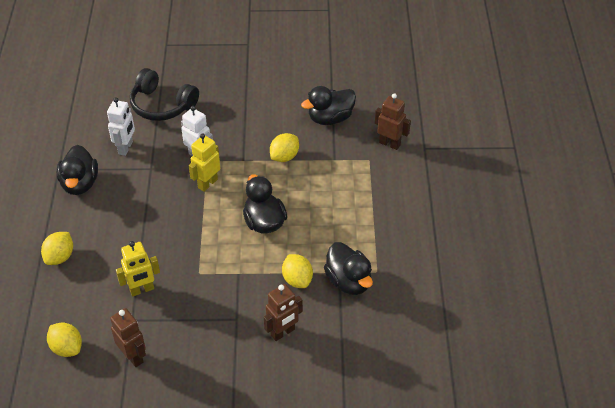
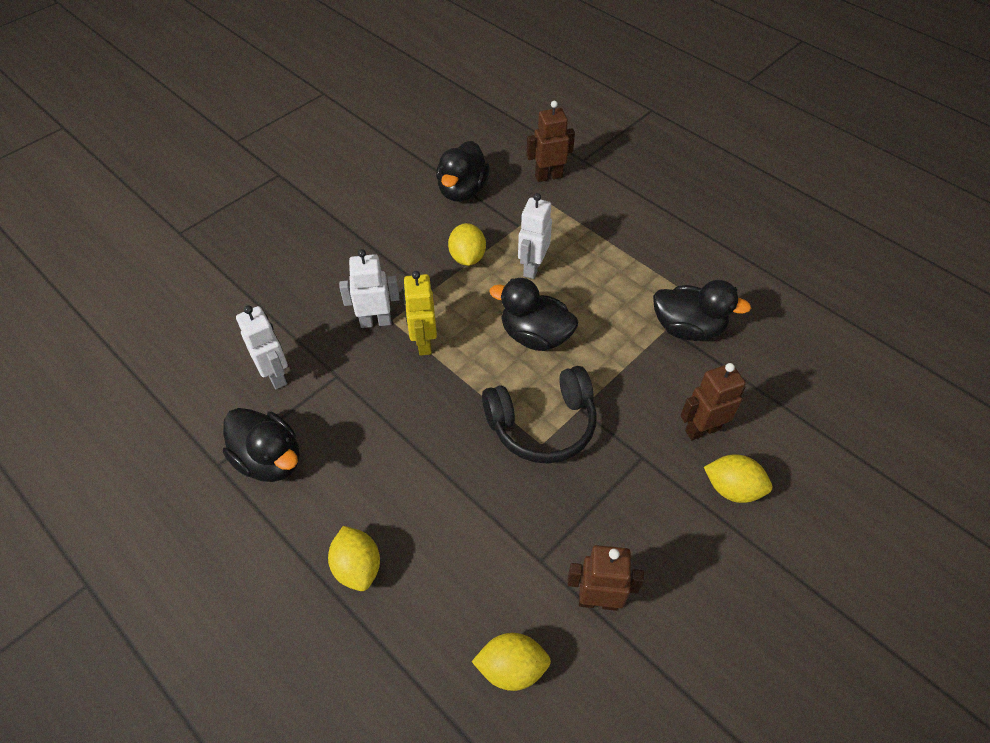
camera: 45 degrees left, 5 degrees up
yellow robot [116,241,160,297] -> none
black headphones [130,68,199,121] -> black headphones moved to [482,366,597,463]
brown robot [264,284,303,341] -> brown robot turned 120 degrees counterclockwise [680,363,746,440]
yellow lemon [282,254,313,288] -> yellow lemon moved to [704,454,772,503]
none -> white robot [518,193,552,279]

